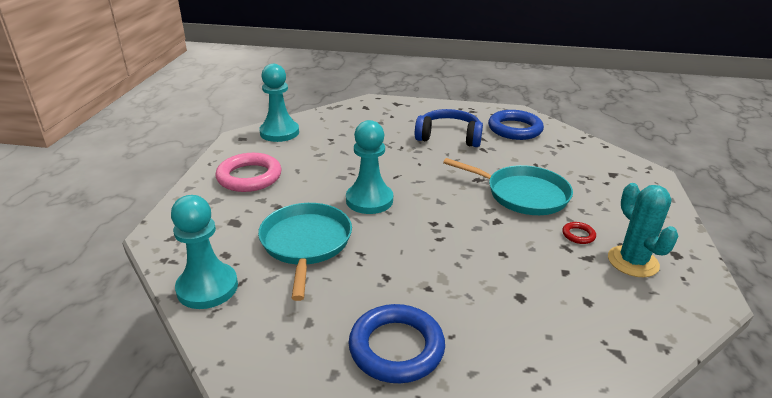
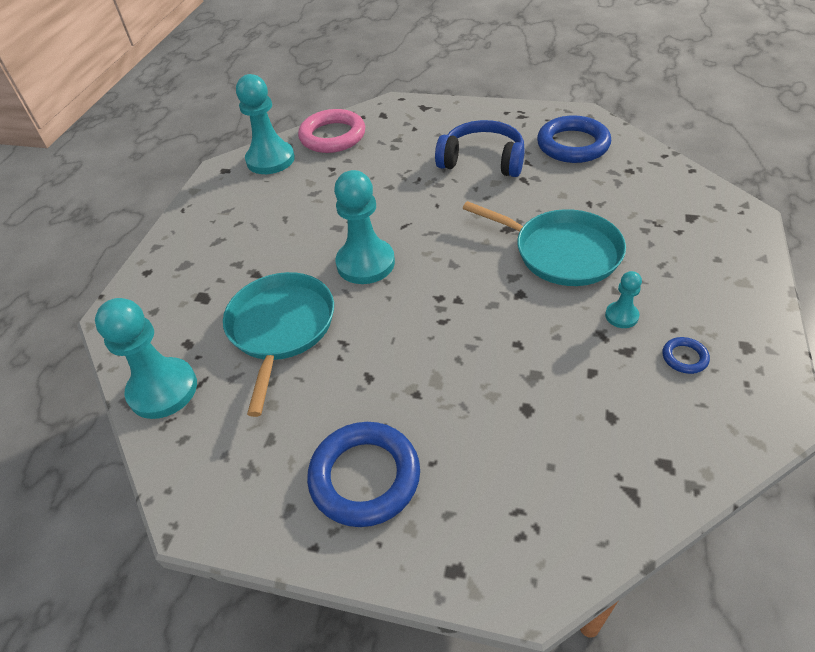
camera: 10 degrees right, 15 degrees up
pink ring [215,153,282,192] -> pink ring moved to [298,109,365,153]
red ring [562,222,596,244] -> turquoise pawn [605,271,642,328]
turquoise cactus [608,183,678,277] -> blue ring [663,337,710,374]

